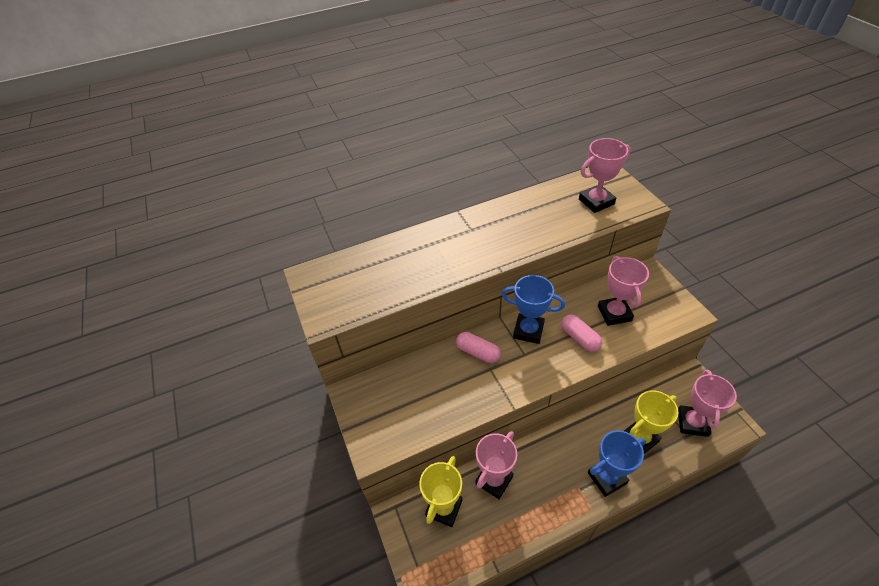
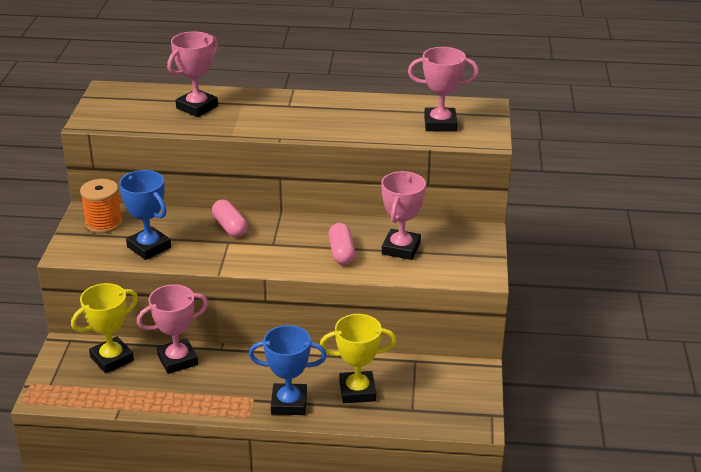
camera: 25 degrees right, 15 degrees down
blue trophy [502,275,565,344] -> blue trophy moved to [119,170,171,260]
pink trophy [678,370,737,437] -> pink trophy moved to [167,31,218,117]
none -> orange spool [80,179,123,233]

